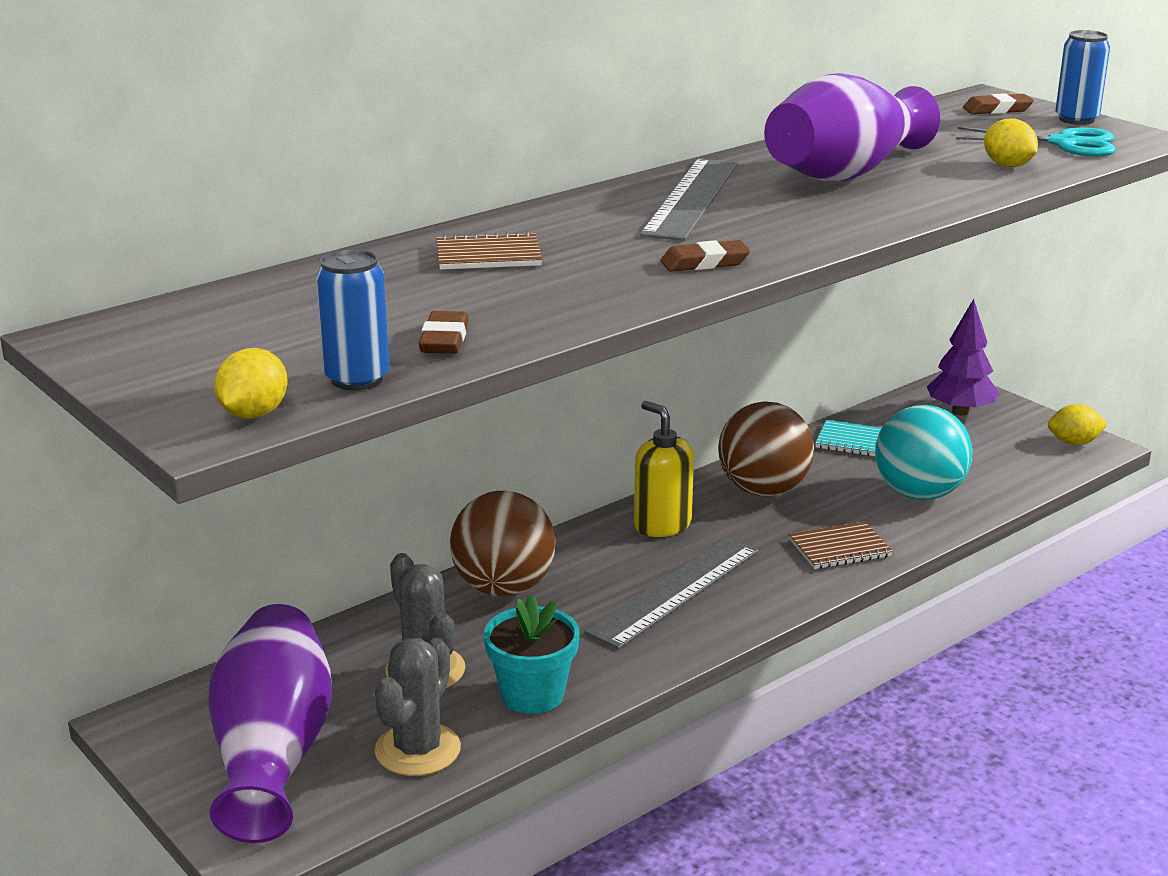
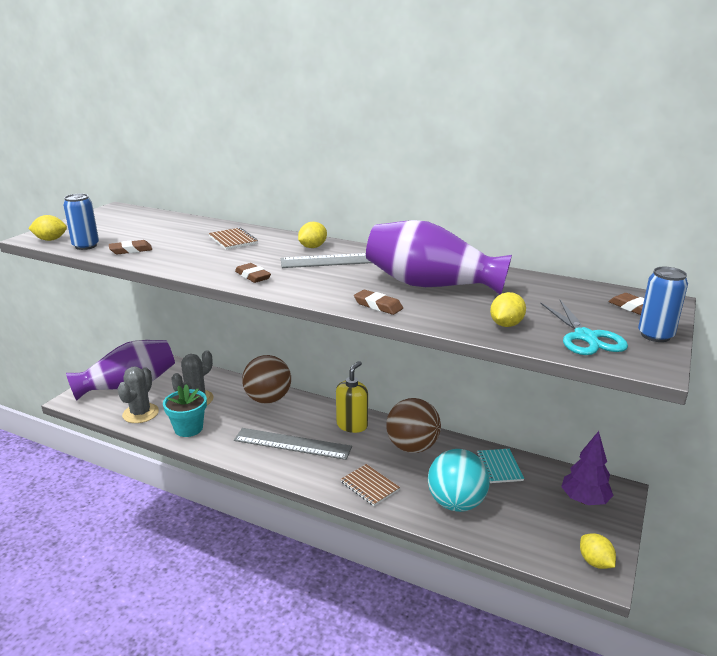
camera: 65 degrees right, 0 degrees up
grey cactus [375,638,461,776] -> grey cactus turned 75 degrees counterclockwise [118,367,159,423]
none -> yellow lemon [298,222,327,248]
none -> brown eraser [354,290,403,315]

